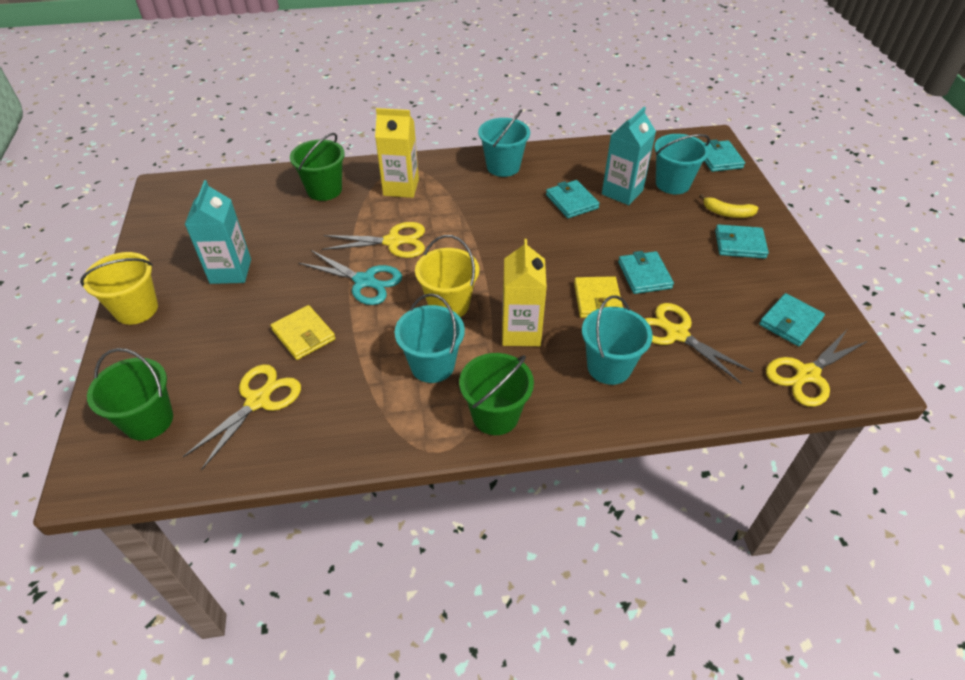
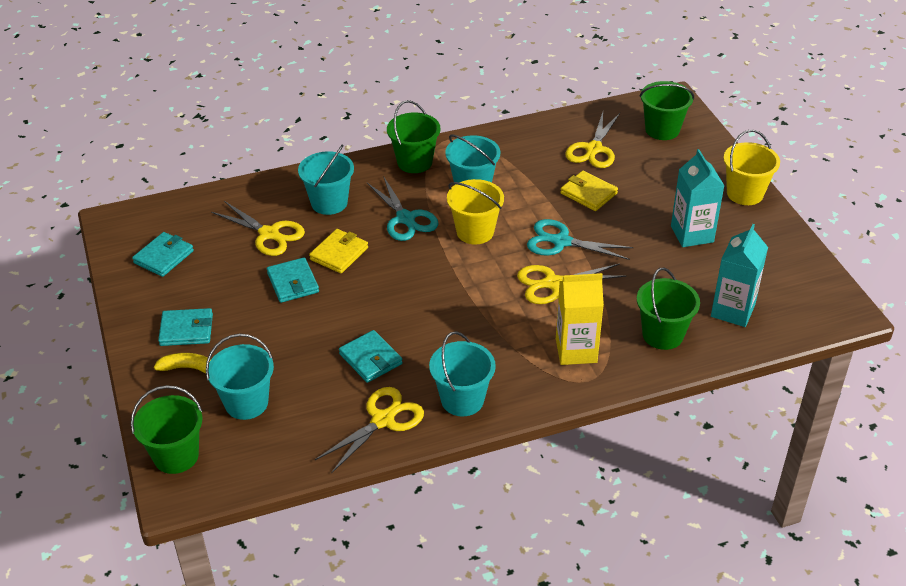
camera: 170 degrees right, 5 degrees down
yellow carton [502,239,547,346] -> turquoise scissors [367,176,439,241]
yellow wallet [574,276,623,318] -> yellow wallet turned 45 degrees clockwise [309,229,368,273]
turquoise carton [602,107,656,205] -> turquoise carton moved to [711,224,768,327]
turquoise wallet [704,140,745,172] -> green bucket [131,385,203,474]
yellow scissors [766,330,867,407] -> yellow scissors moved to [315,387,424,474]

